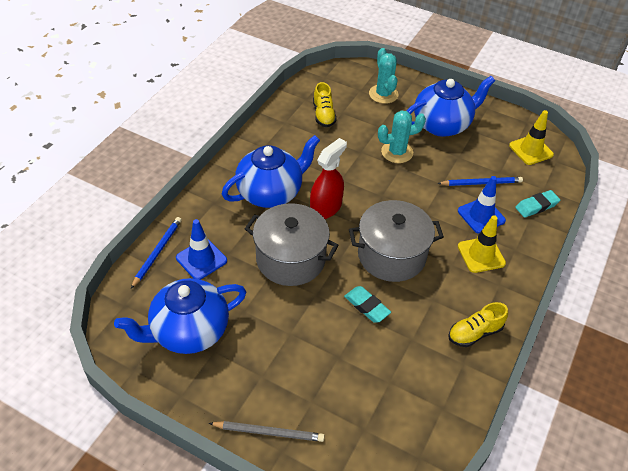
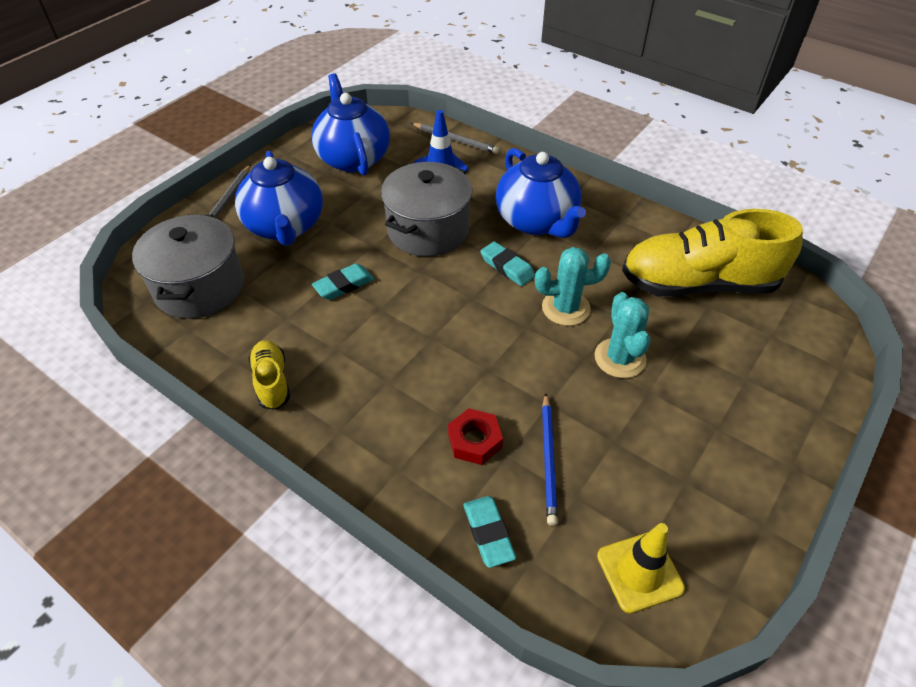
camera: 100 degrees right, 0 degrees up
blue pencil [131,217,182,289] -> grey pencil [411,123,499,154]
red spray bottle [310,138,347,219] -> turquoise eraser [480,241,535,286]
yellow shoe [313,82,337,127] -> yellow shoe [622,209,803,297], size x2.14
grey pot [349,200,444,282] -> grey pot moved to [132,215,244,319]
turquoise cactus [369,48,398,104] -> turquoise cactus moved to [535,247,611,326]
blue teapot [407,76,495,137] -> blue teapot moved to [235,151,323,246]
blue traffic cone [458,176,506,233] -> red nut [448,408,503,465]
yellow traffic cone [458,215,506,273] -> none

